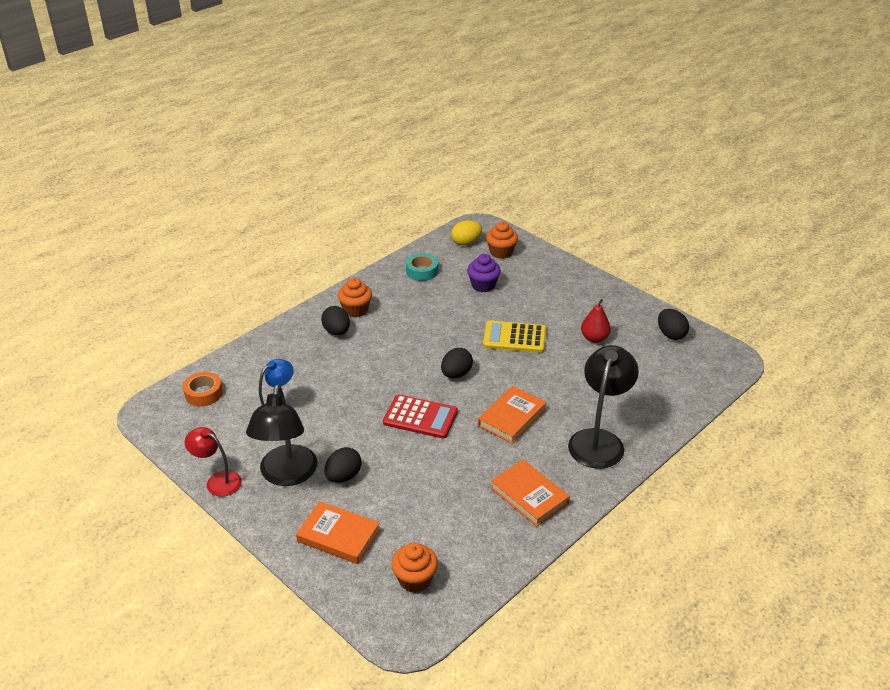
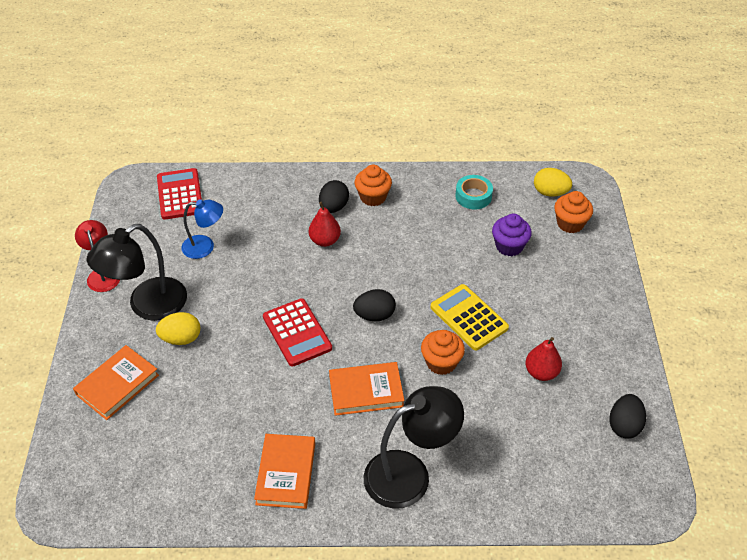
camera: 45 degrees right, 10 degrees up
orange tape [183,372,223,406] -> red calculator [157,168,202,220]
orange book [296,501,380,564] -> orange book turned 60 degrees clockwise [73,345,159,420]
black egg [325,447,362,483] -> yellow egg [156,312,201,345]
orange cupcake [391,543,438,593] -> orange cupcake moved to [421,330,465,375]
none -> red pear [309,202,341,247]

